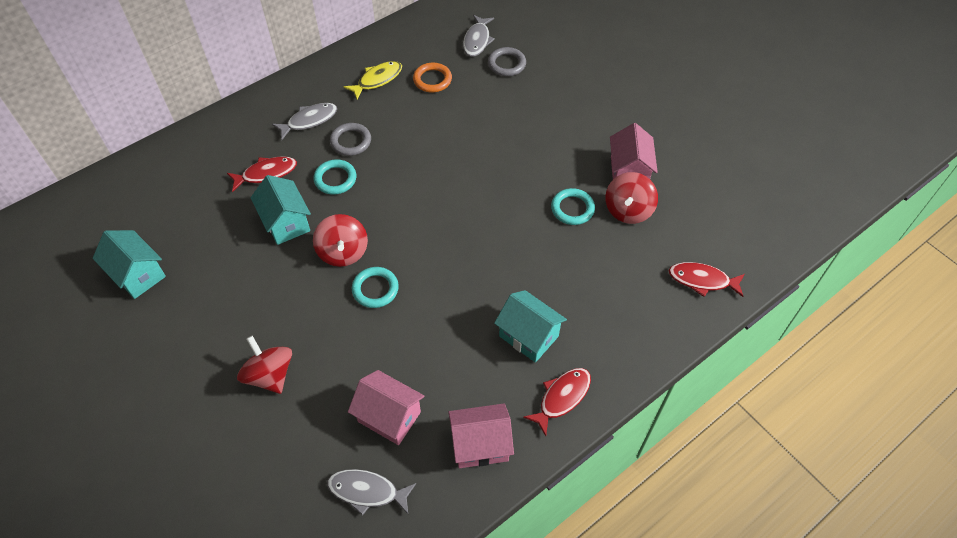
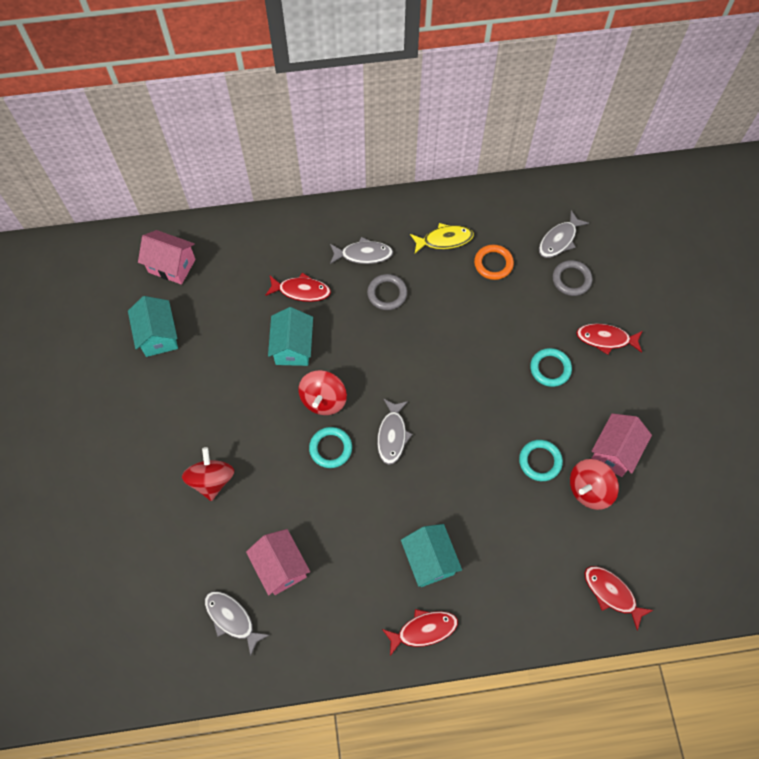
camera: 30 degrees right, 10 degrees up
turquoise ring [314,159,356,195] -> turquoise ring moved to [530,348,572,387]
pink house [448,403,514,468] -> pink house moved to [138,230,196,285]
none -> grey fish [377,399,413,465]
none -> red fish [576,323,643,355]

